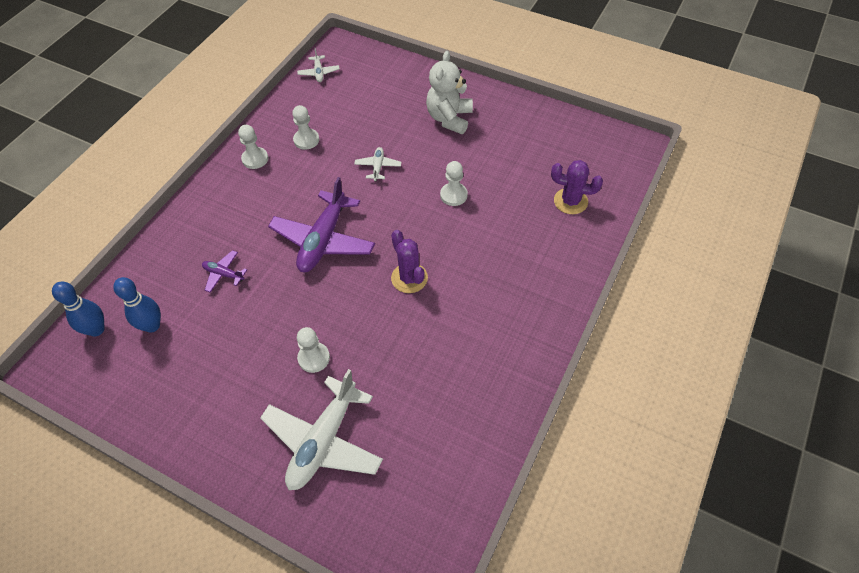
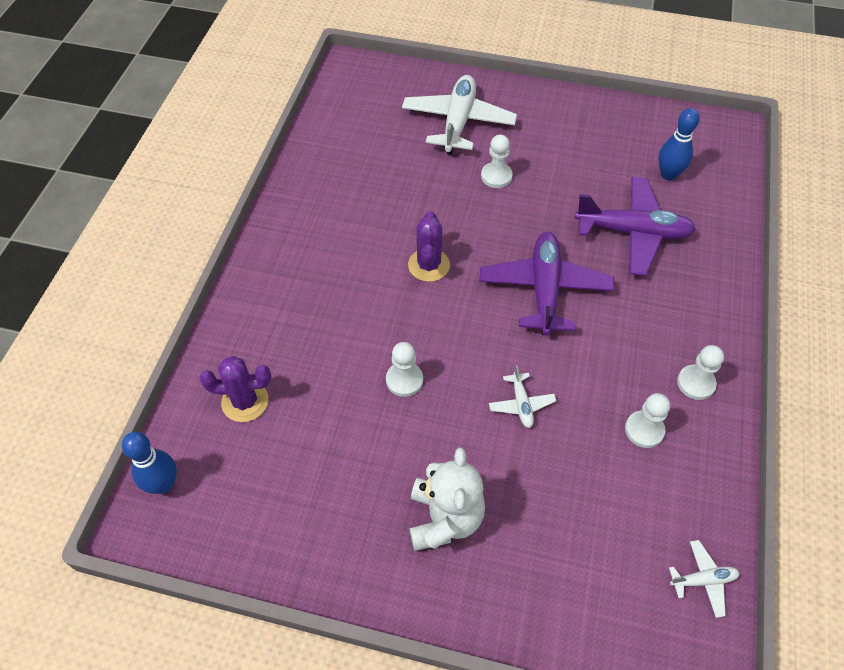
camera: 165 degrees right, 0 degrees up
blue bowling pin [52,282,105,336] -> blue bowling pin moved to [122,432,177,494]
purple plane [202,250,247,293] -> purple plane [574,177,696,276], size x2.17
white plane [297,48,340,82] -> white plane turned 105 degrees clockwise [669,540,740,618]
purple cactus [391,230,428,293] -> purple cactus turned 45 degrees clockwise [408,211,450,282]

